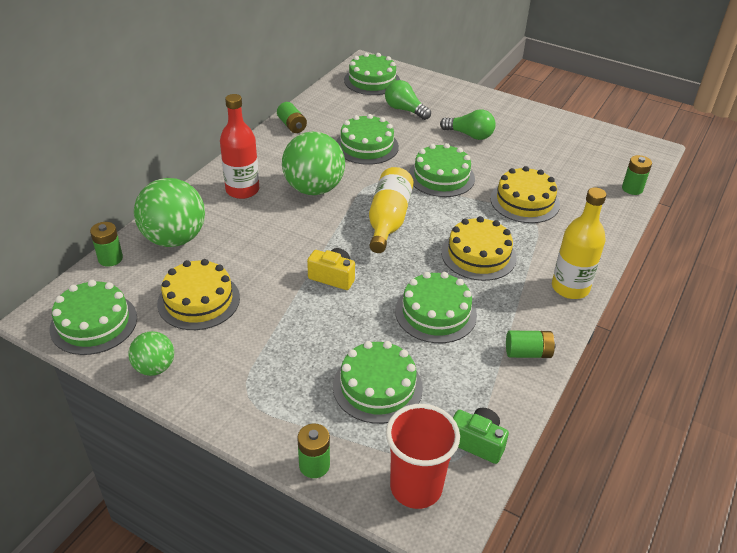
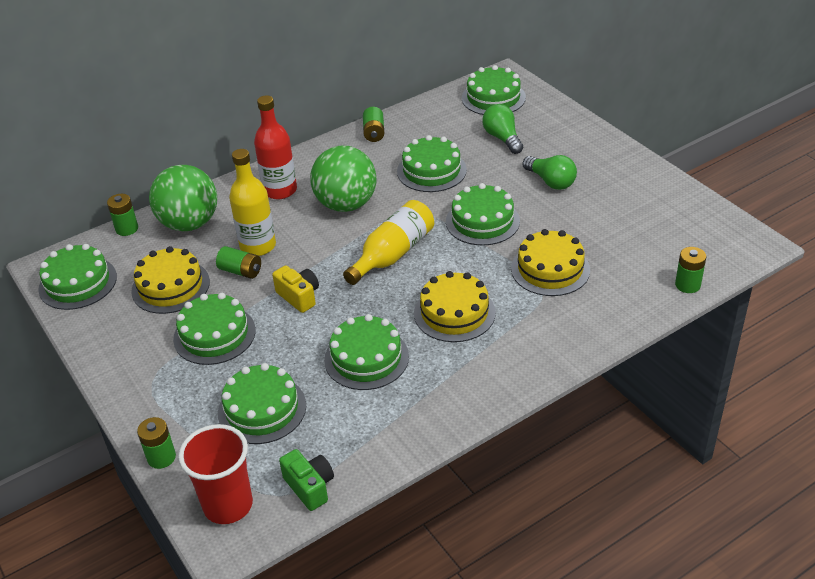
camera: 30 degrees right, 0 degrees up
green ball [128,331,174,376] -> none
green battery [506,331,556,358] -> green battery moved to [216,246,261,279]
yellow bottle [552,187,606,299] -> yellow bottle moved to [229,149,276,256]
none -> green cake [173,293,256,365]

